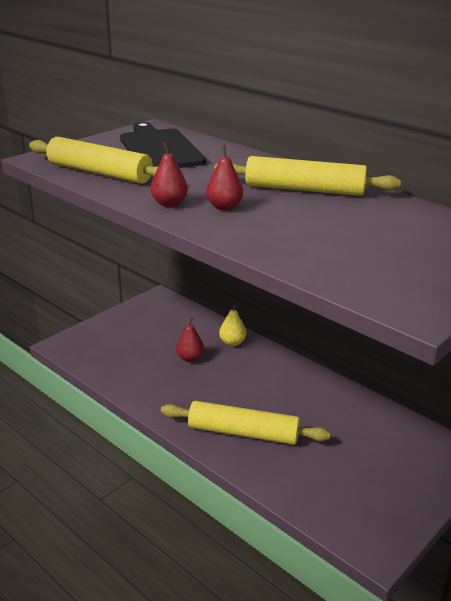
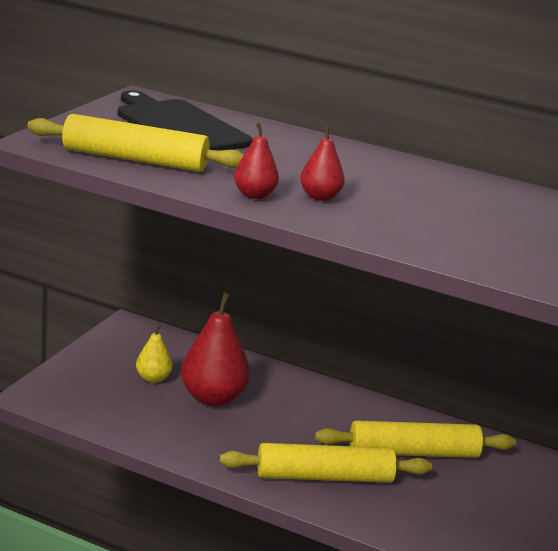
camera: 20 degrees left, 5 degrees down
red pear [176,317,204,362] -> red pear [181,293,250,406], size x1.86
yellow rolling pin [214,156,401,196] -> yellow rolling pin moved to [315,420,516,458]
yellow pear [219,303,246,346] -> yellow pear moved to [136,324,172,383]

